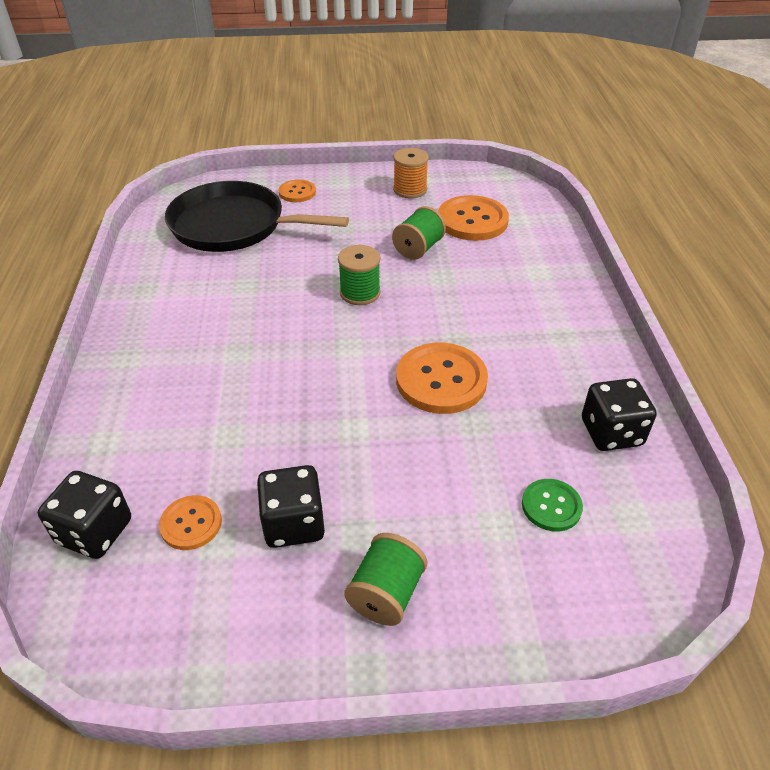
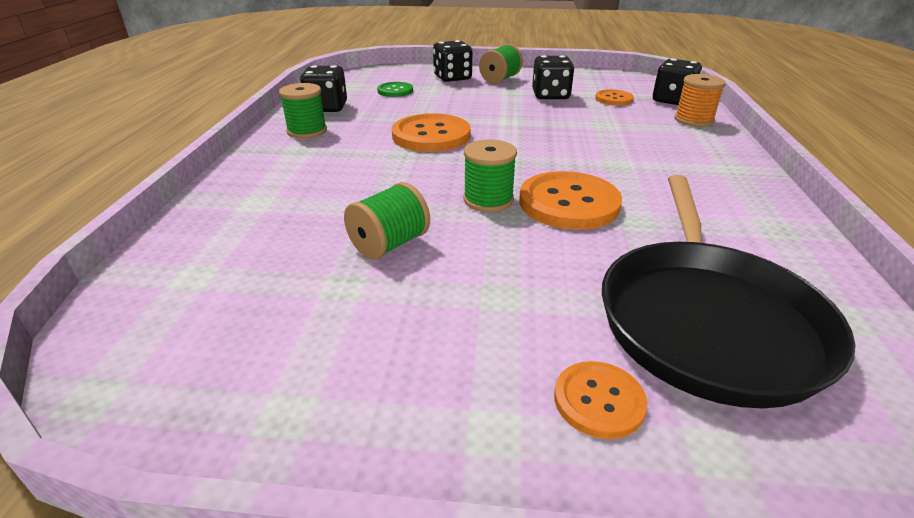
camera: 170 degrees left, 10 degrees down
black pan [165,181,349,252] -> black pan turned 75 degrees clockwise [602,175,855,408]
orange spool [393,148,429,198] -> orange spool moved to [674,74,726,127]
orange button [438,195,509,241] -> orange button moved to [519,171,622,230]
none -> green spool [279,83,327,139]
none -> black dice [433,40,472,82]

